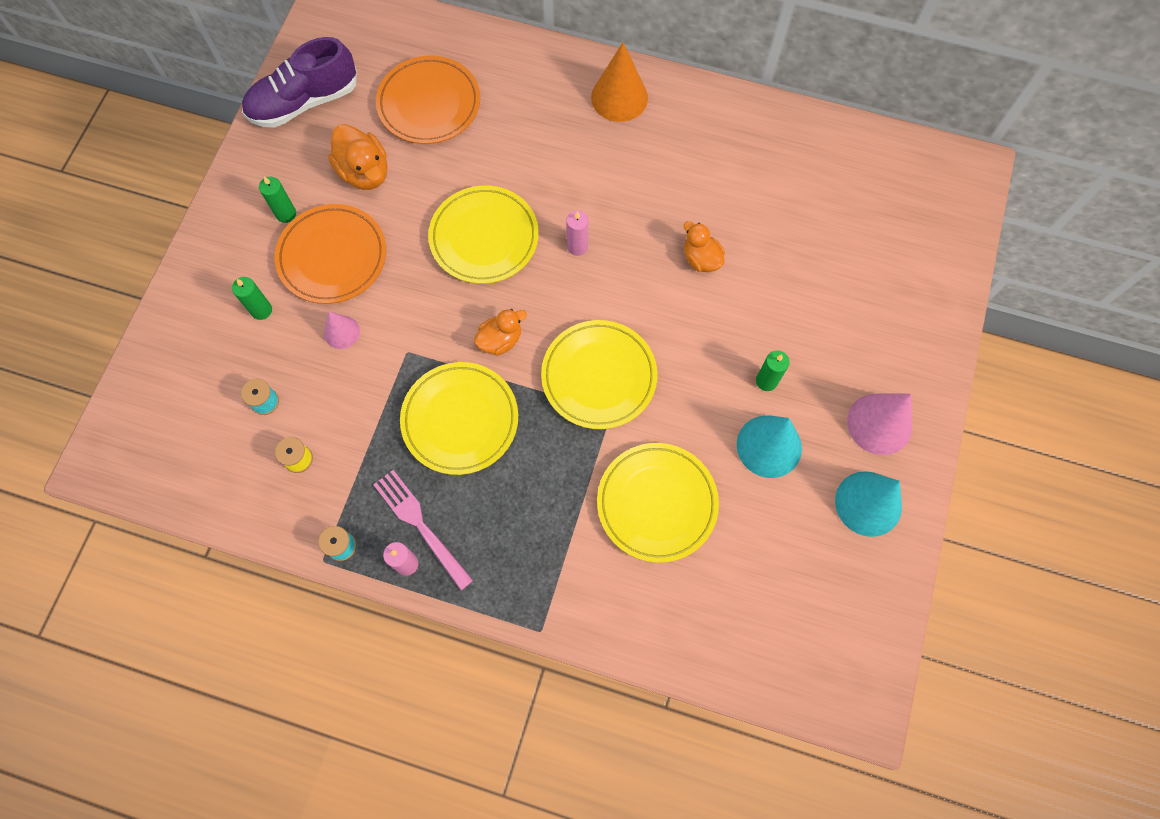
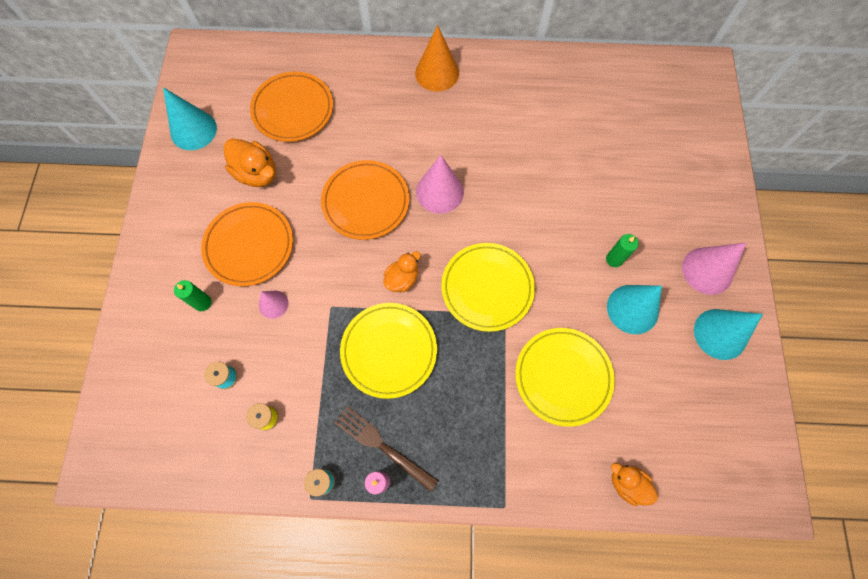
camera: 15 degrees left, 0 degrees up
purple shoe [242,37,357,128] -> turquoise cone [163,87,217,150]
green candle [259,177,296,223] -> none
pink fork [373,470,473,590] -> brown fork [334,406,439,492]
yellow plate [428,185,539,284] -> orange plate [321,160,409,240]
pink candle [566,211,588,256] -> pink cone [416,155,464,214]
orange duck [684,221,725,272] -> orange duck moved to [611,463,658,506]

